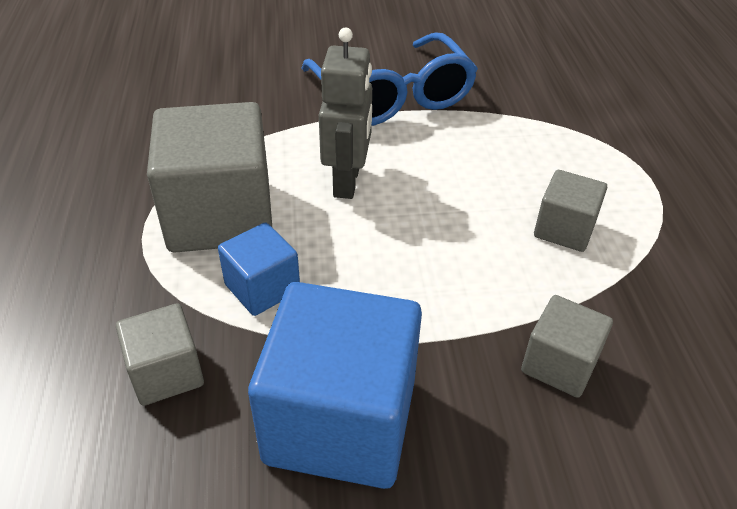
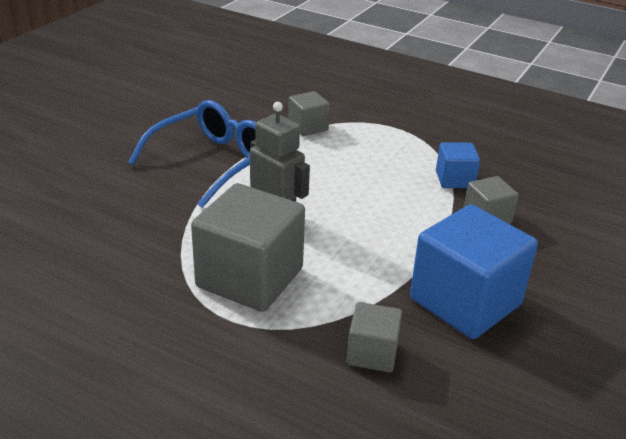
camera: 55 degrees left, 10 degrees down
blue cube [218,222,300,316] -> blue cube moved to [436,142,480,188]
blue glasses [301,33,478,126] -> blue glasses turned 60 degrees counterclockwise [128,100,256,208]
grey cube [534,170,607,252] -> grey cube moved to [288,91,330,136]

